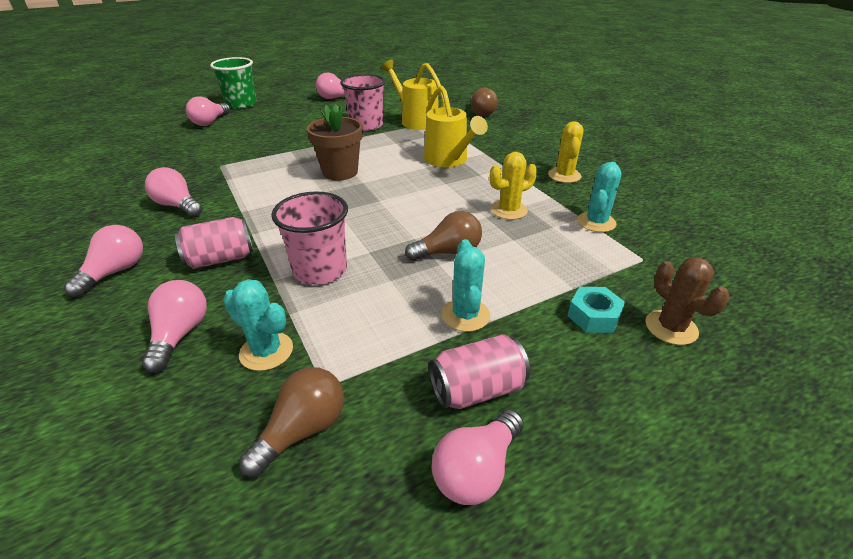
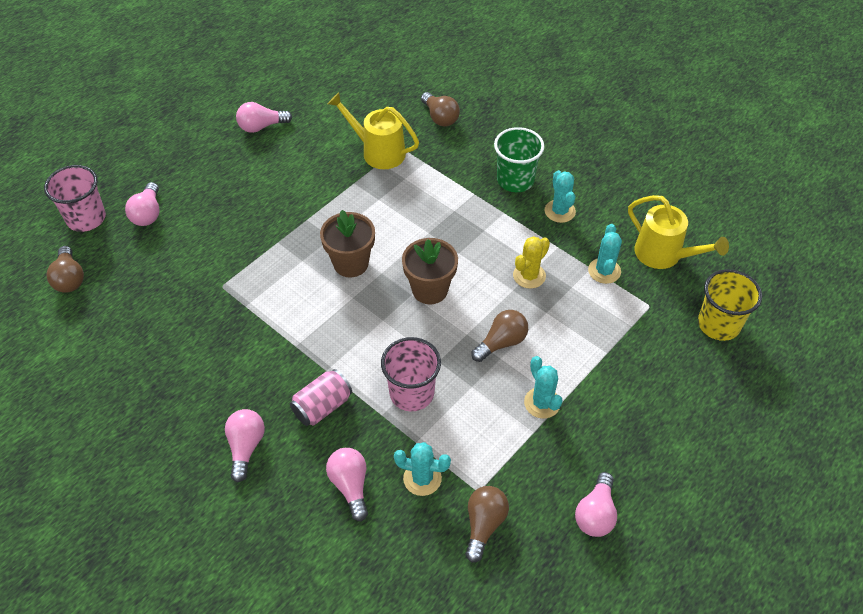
camera: 20 degrees left, 15 degrees up
pink light bulb [145,167,203,217] -> none
green cup [210,57,257,109] -> green cup moved to [494,127,544,192]
pink cup [340,74,385,131] -> pink cup moved to [44,165,106,232]
yellow watering can [424,86,488,167] -> yellow watering can moved to [628,195,729,269]
pink can [429,334,530,409] -> none
yellow cactus [548,121,584,183] -> turquoise cactus [545,170,576,223]
turquoise nut [568,287,625,333] -> none
brown cactus [646,258,729,345] -> none
none -> brown light bulb [47,246,84,293]
none -> brown flower pot [402,238,458,304]
none -> yellow cup [698,269,762,341]

